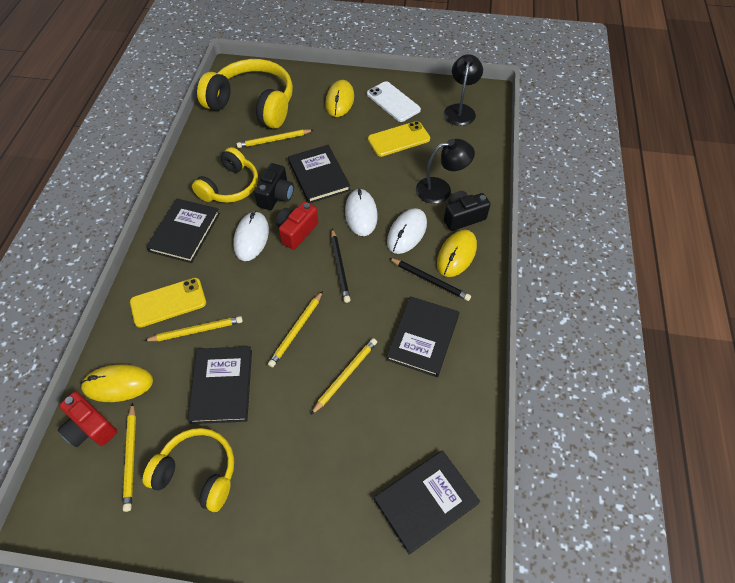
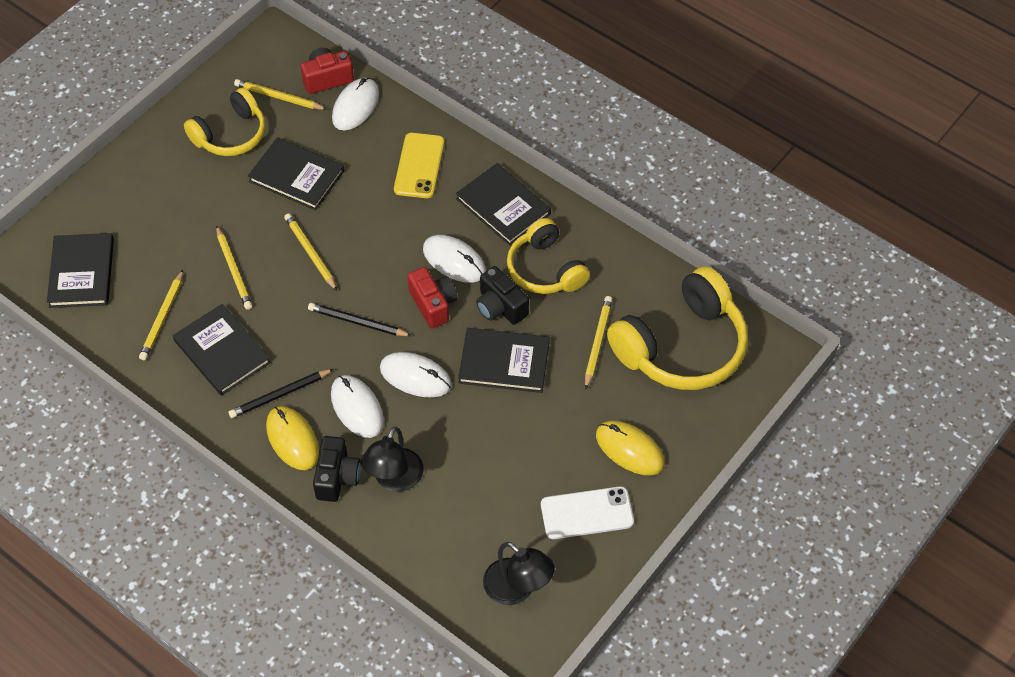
camera: 120 degrees right, 0 degrees up
yellow mouse [80,364,153,402] -> white mouse [332,78,379,130]
yellow pencil [144,316,243,341] -> yellow pencil moved to [139,270,183,360]
yellow phone [368,121,430,157] -> none

